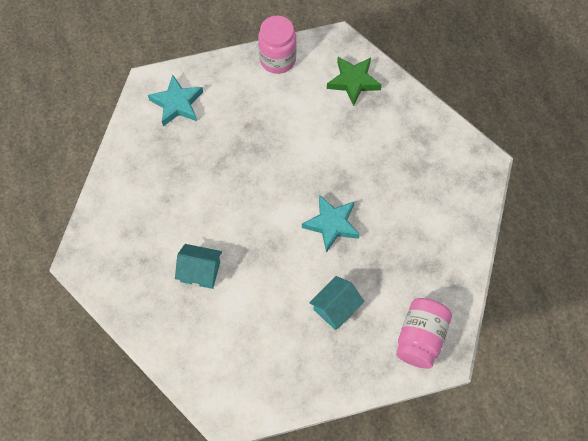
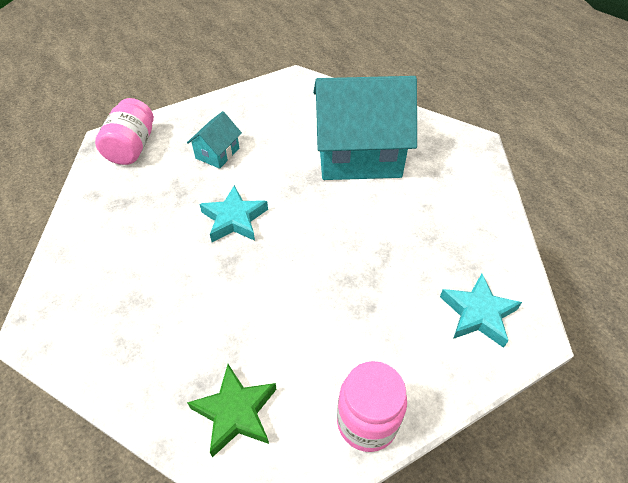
camera: 165 degrees right, 15 degrees down
turquoise house [175,244,222,289] -> turquoise house [313,76,417,180], size x2.27

